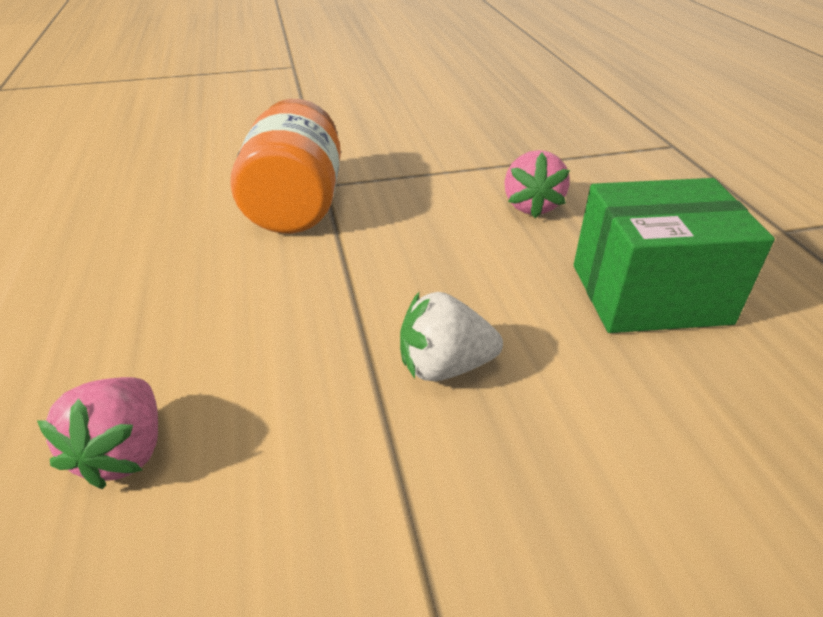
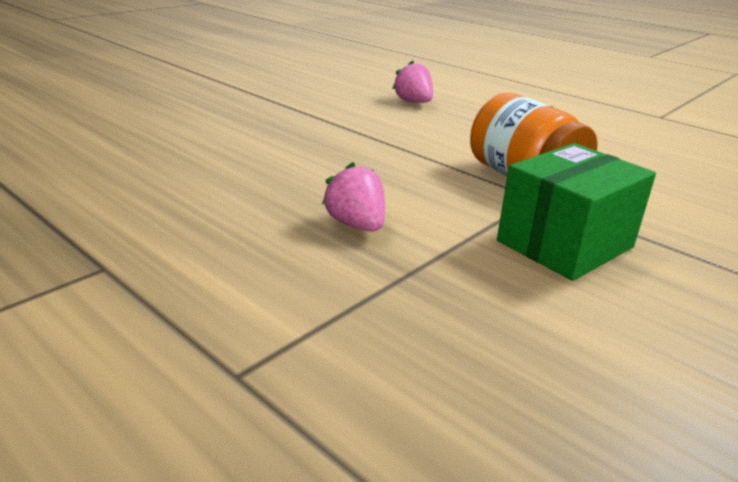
camera: 145 degrees right, 10 degrees down
white strawberry [400,292,503,381] -> none
green box [574,178,775,333] -> green box moved to [497,143,656,281]

